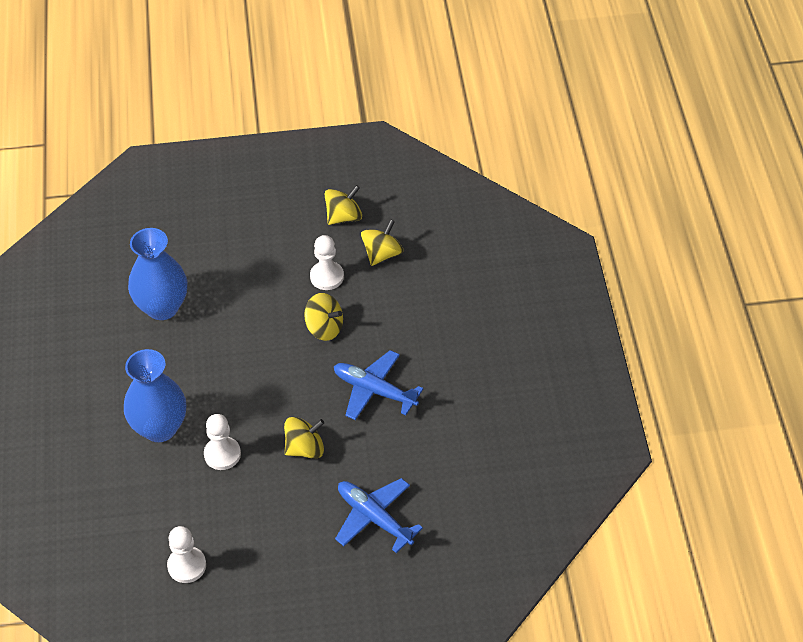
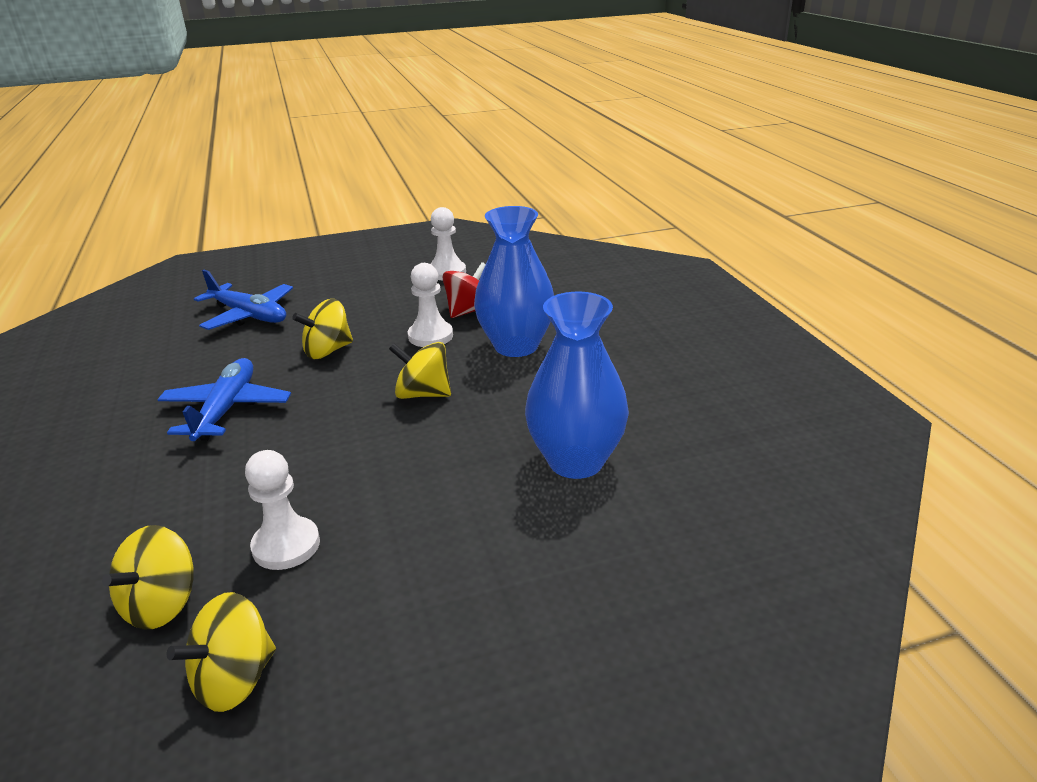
camera: 170 degrees right, 20 degrees down
yellow spinning top [304,293,343,341] -> yellow spinning top moved to [389,342,451,399]
blue plane [334,350,423,420] -> blue plane turned 105 degrees counterclockwise [157,358,291,441]
none -> red spinning top [442,262,486,318]

